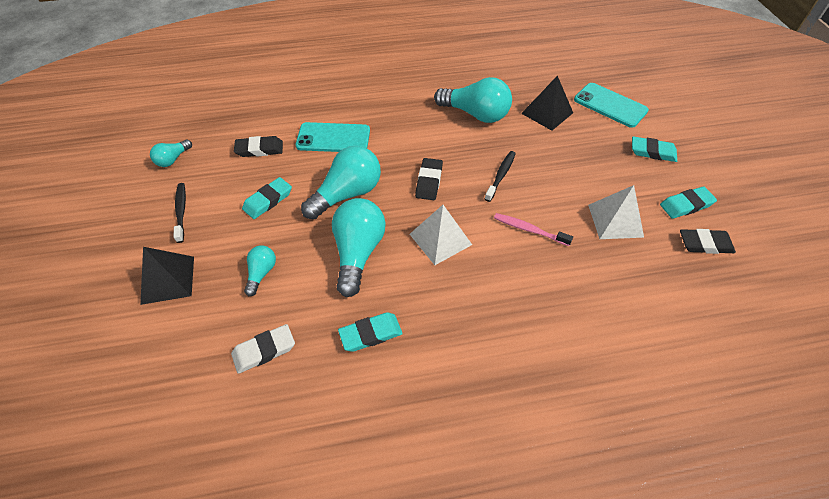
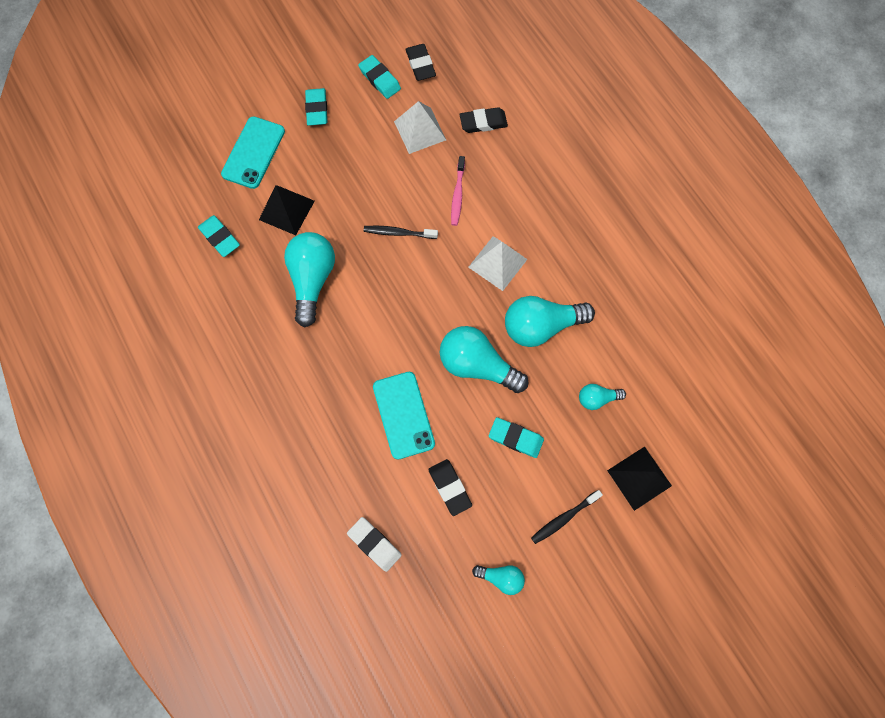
camera: 110 degrees left, 20 degrees up
white eraser [231,324,295,374] -> white eraser moved to [347,517,402,572]
turquoise eraser [338,312,403,352] -> turquoise eraser moved to [198,215,240,257]
black eraser [415,158,443,200] -> black eraser moved to [459,107,508,133]

